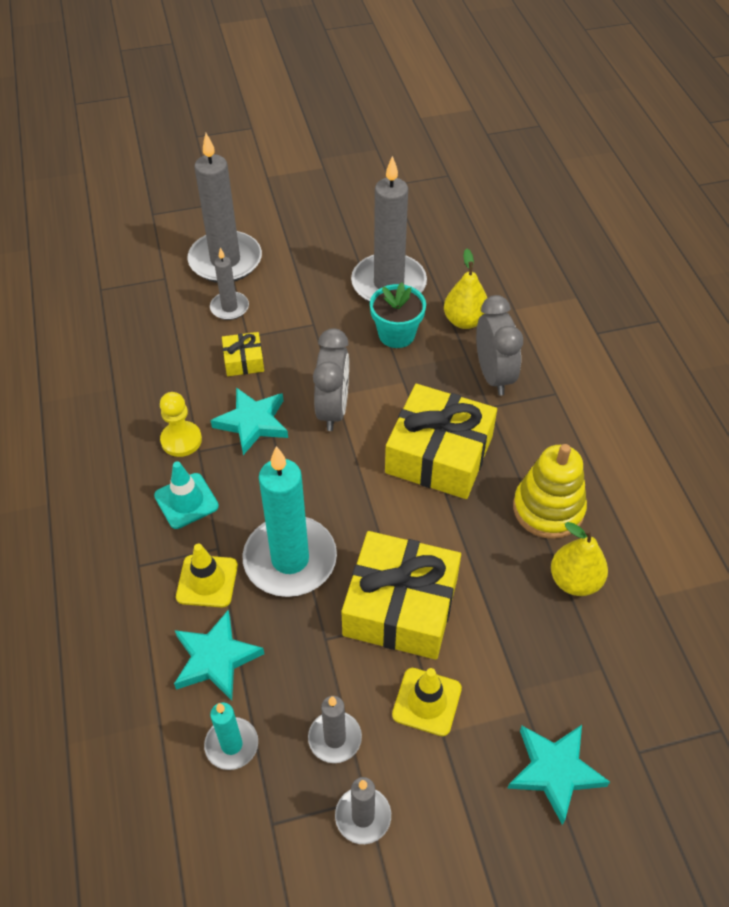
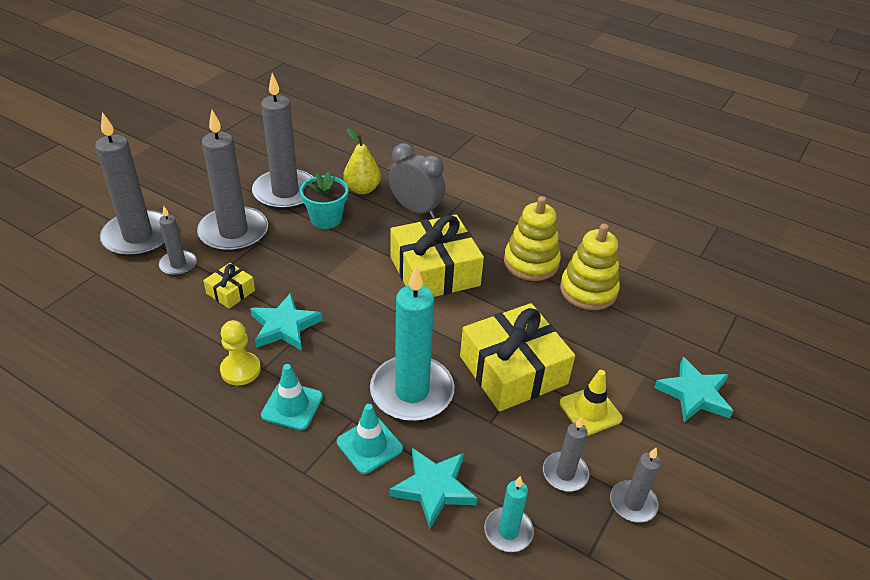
camera: 45 degrees left, 10 degrees down
yellow traffic cone [176,544,238,607] -> turquoise traffic cone [337,404,403,474]
grey clock [313,328,349,431] -> none
yellow pear [551,522,608,596] -> yellow stacking toy [560,224,620,310]
none -> grey candle [197,110,268,252]

